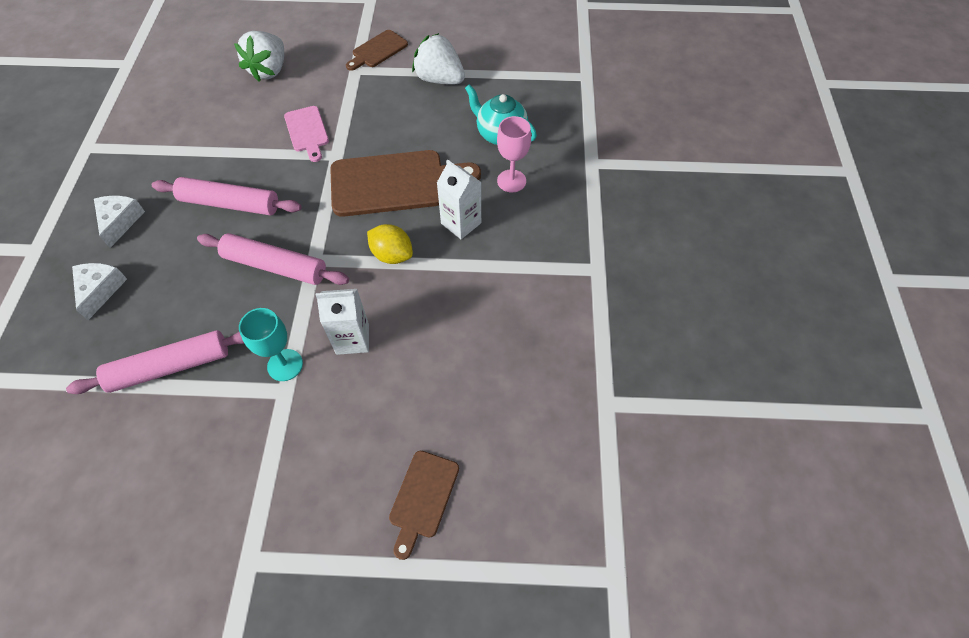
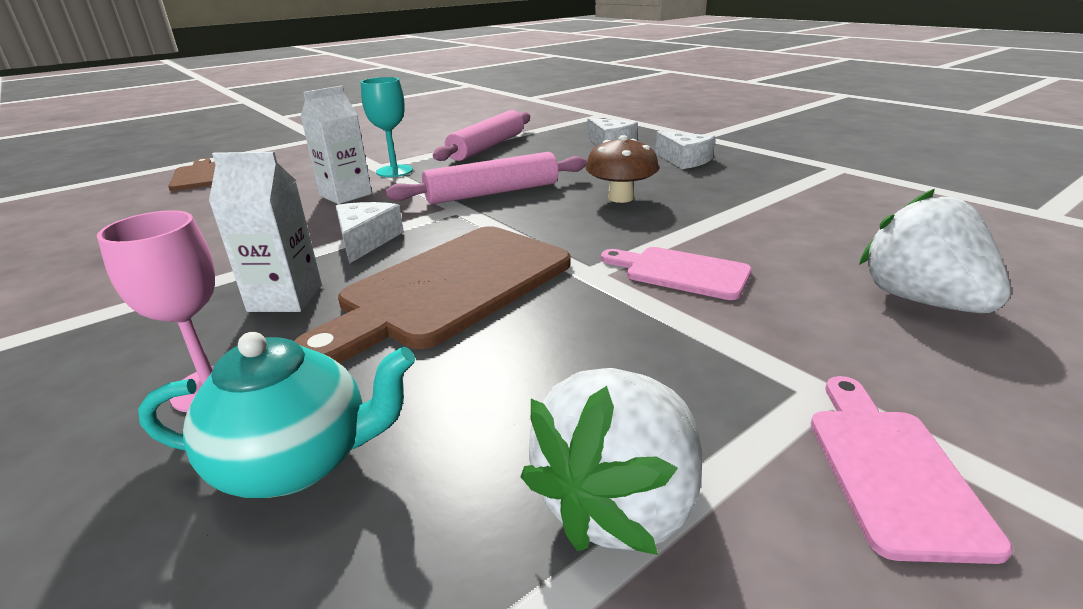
camera: 140 degrees right, 30 degrees down
pink rolling pin [152,177,302,215] -> brown mushroom [586,135,659,203]
brown cutting board [346,30,408,71] -> pink cutting board [811,376,1013,564]
yellow lemon [367,224,413,264] -> white cheese [336,202,404,264]
white strawberry [412,33,465,84] -> white strawberry turned 135 degrees clockwise [520,368,702,555]

